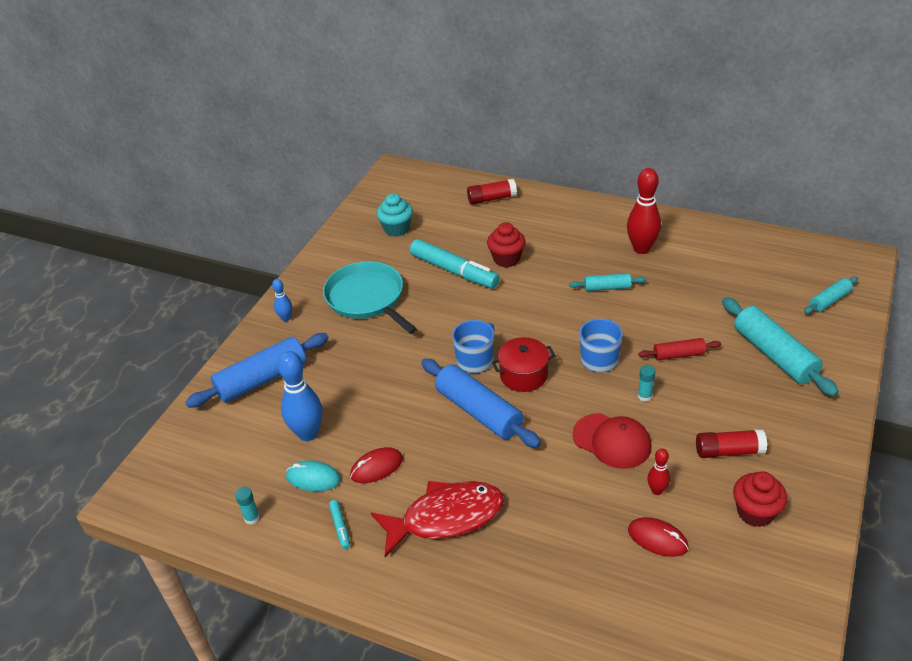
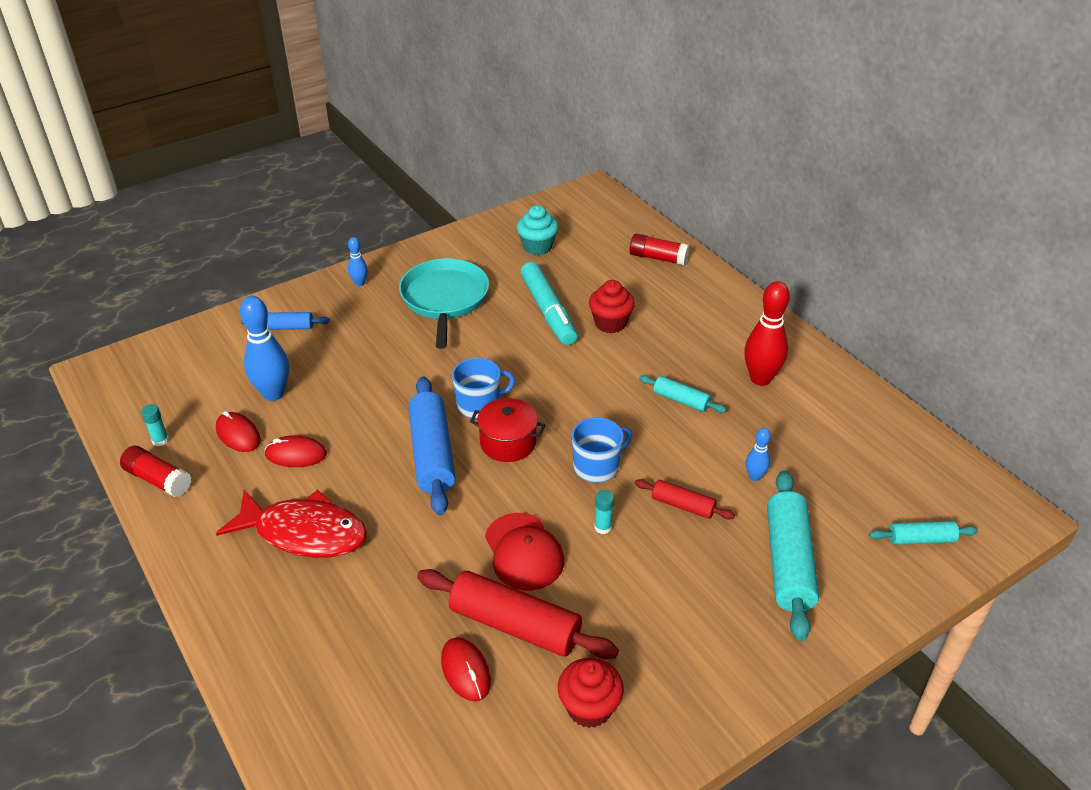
camera: 30 degrees right, 0 degrees up
blue rolling pin [186,333,329,408] -> blue rolling pin [241,312,330,330], size x0.53
turquoise mouse [286,460,341,492] -> red mouse [216,411,261,452]
turquoise marker [329,500,350,549] -> none
red bowling pin [647,449,670,495] -> red rolling pin [417,569,619,659]
red glue stick [696,429,767,458] -> red glue stick moved to [120,446,191,497]
none -> blue bowling pin [746,428,771,481]

